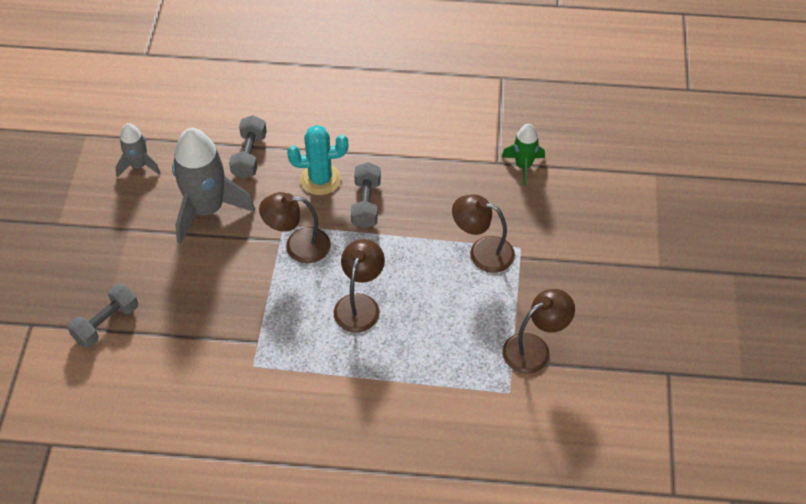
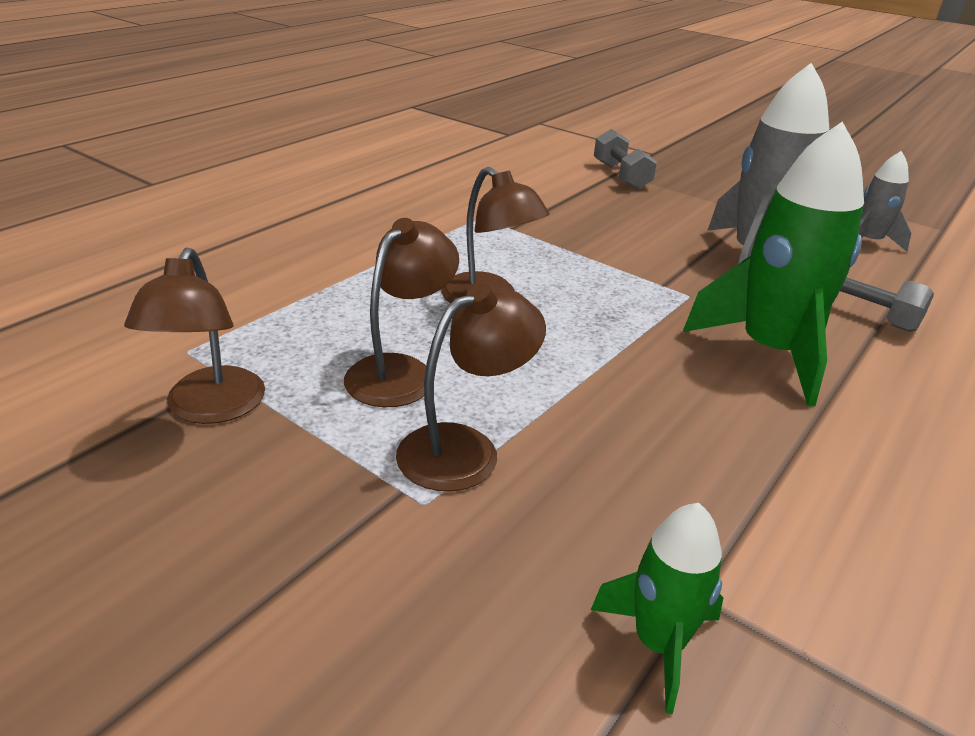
camera: 120 degrees right, 20 degrees down
brown lamp [259,192,331,263] -> brown lamp moved to [344,218,459,408]
turquoise cactus [287,125,348,195] -> green rocket [683,122,864,406]
grey dumbbell [351,162,381,228] -> none

